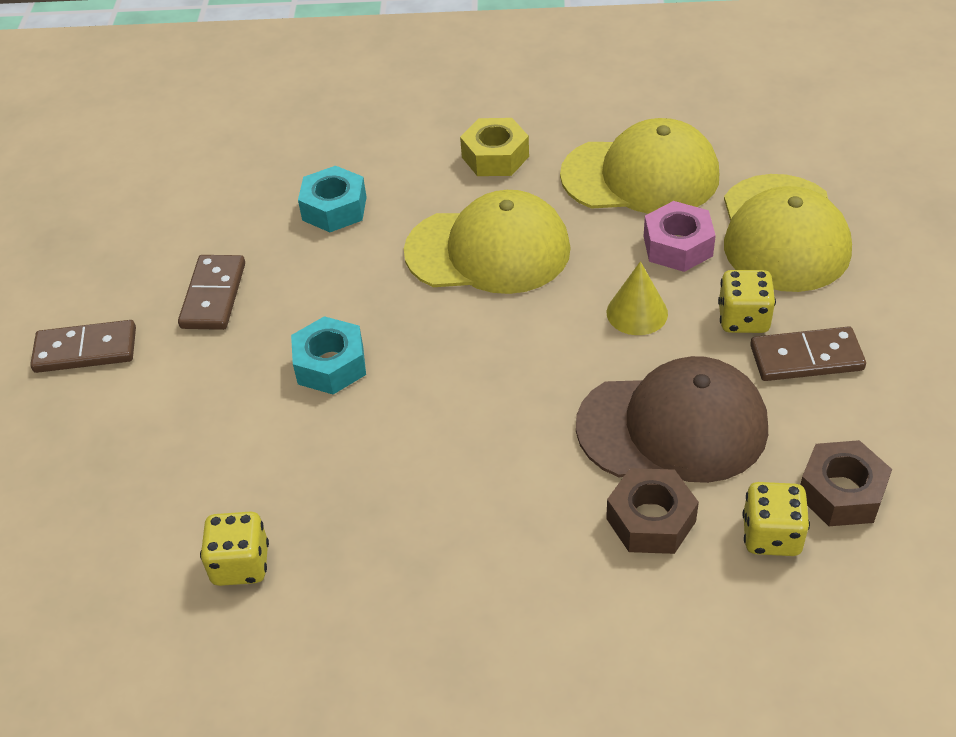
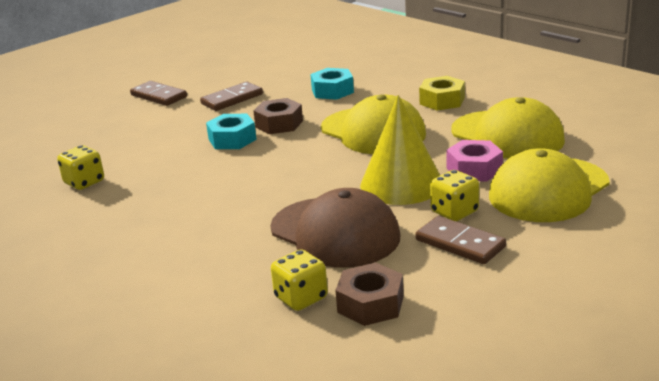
camera: 45 degrees right, 20 degrees down
brown nut [606,468,699,554] -> brown nut moved to [253,98,303,134]
yellow cone [607,261,668,335] -> yellow cone [360,95,440,205], size x1.85

